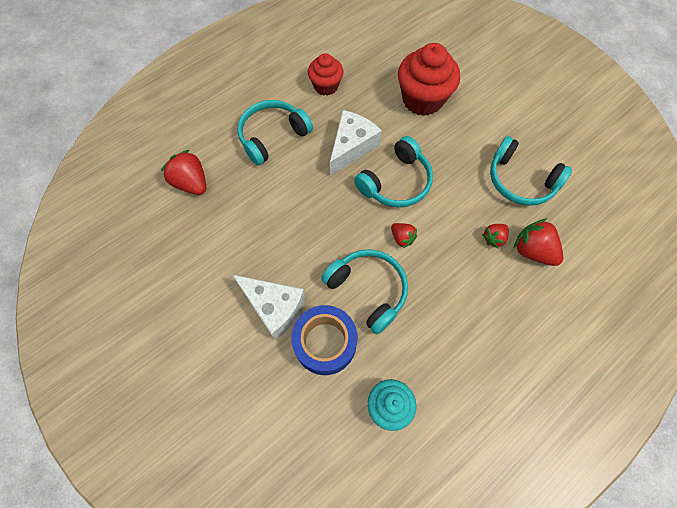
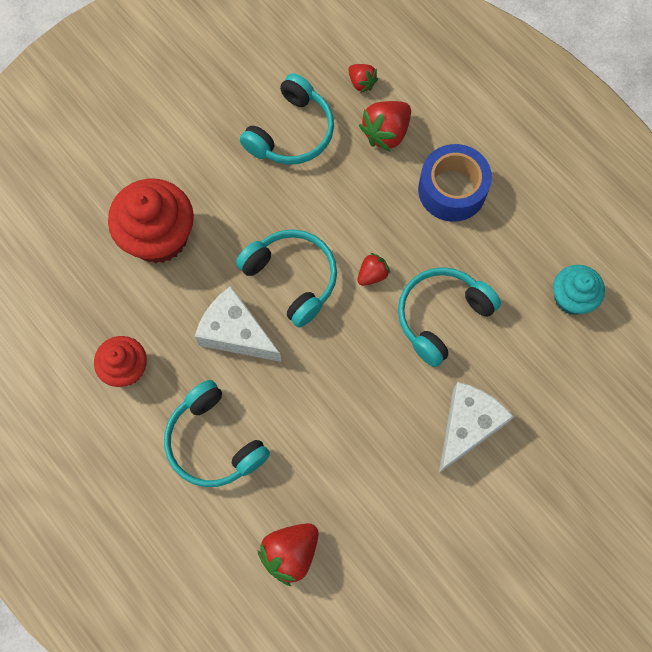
camera: 90 degrees left, 5 degrees up
blue tape [291,305,358,375] -> blue tape moved to [418,144,492,222]
red strawberry [482,224,509,249] -> red strawberry moved to [348,64,378,93]

